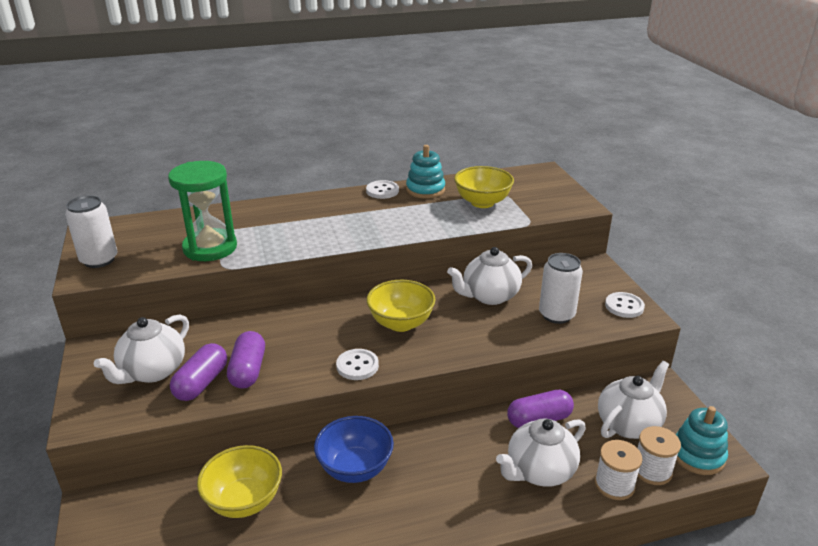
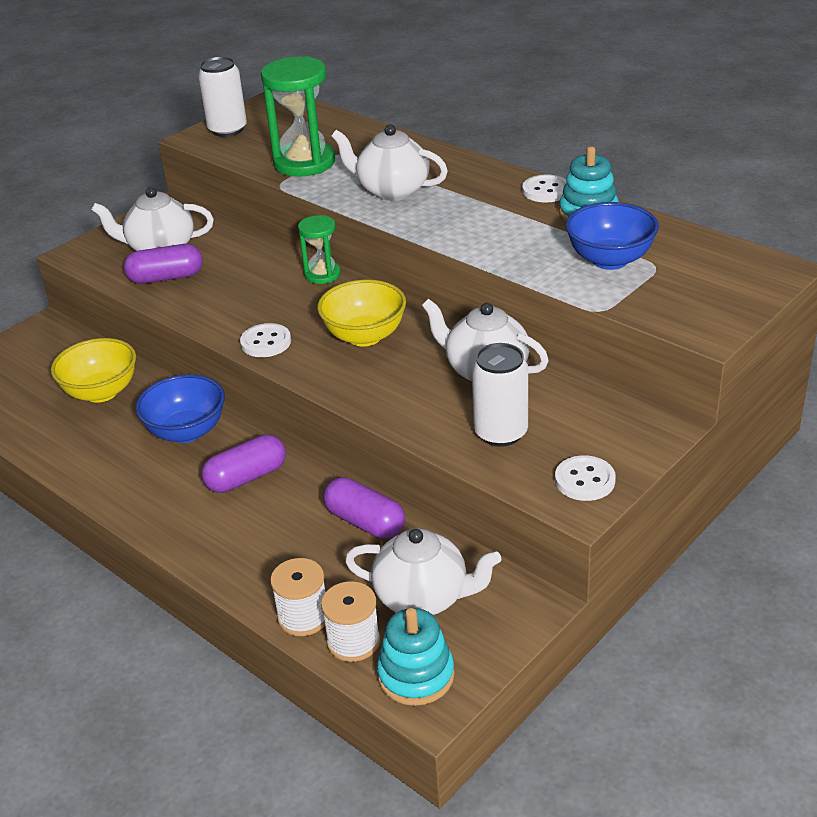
camera: 60 degrees right, 5 degrees up
purple capsule [227,331,265,389] -> purple capsule moved to [202,434,286,493]
yellow bowl [454,166,514,208] -> blue bowl [566,202,659,270]
white teapot [496,418,586,487] -> white teapot moved to [332,125,448,201]
none -> green hourglass [298,215,341,284]

